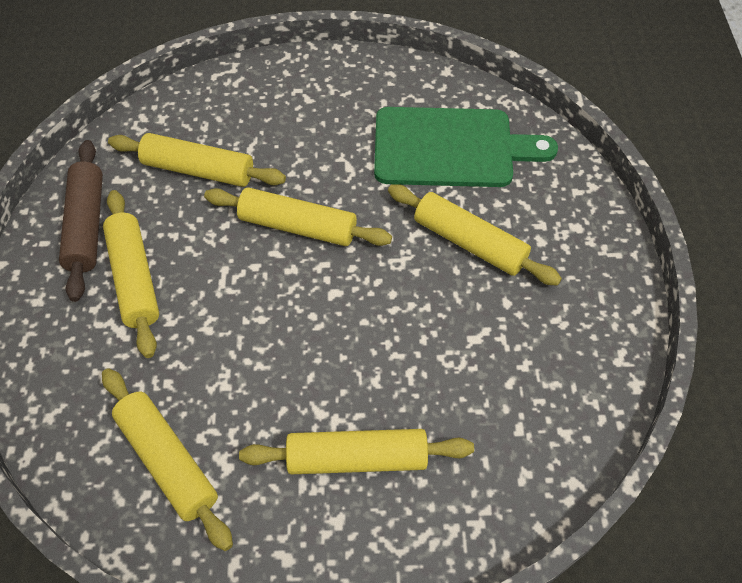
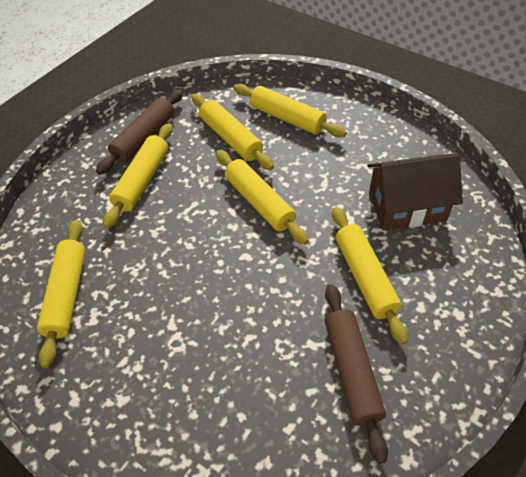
camera: 40 degrees right, 5 degrees down
yellow rolling pin [239,429,474,474] -> yellow rolling pin moved to [233,84,347,137]
green cutting board [374,107,558,187] -> brown house [367,153,463,230]
none -> brown rolling pin [325,284,388,464]

